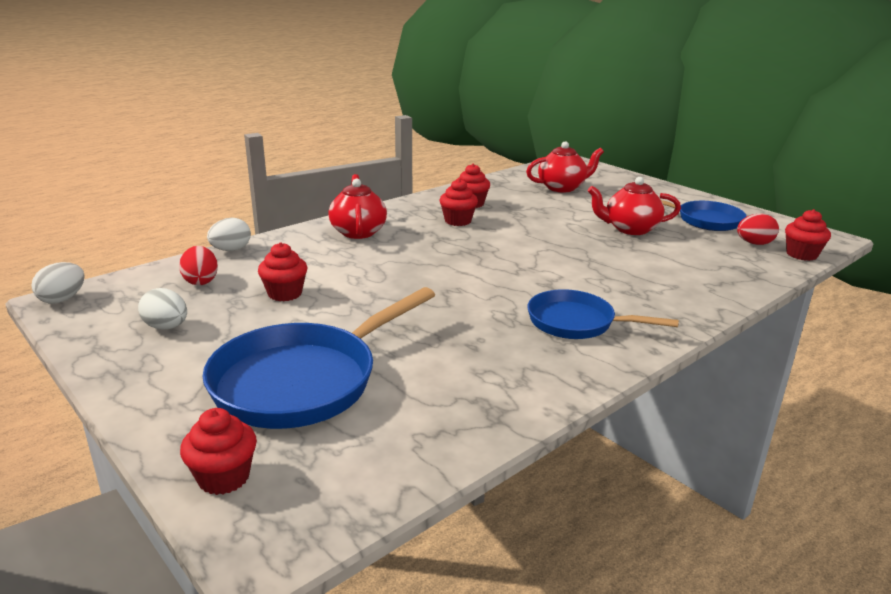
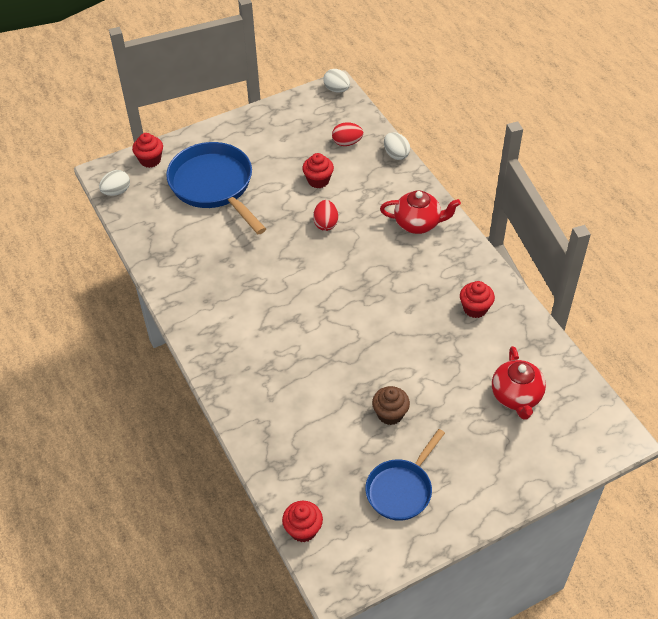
camera: 105 degrees right, 25 degrees up
white egg [138,288,187,329] -> white egg moved to [99,170,130,196]
red cupcake [439,179,478,226] -> none
blue pan [528,289,679,339] -> none
red teapot [588,177,681,235] -> brown cupcake [372,386,410,425]
red egg [737,213,779,245] -> red egg moved to [313,200,338,231]

